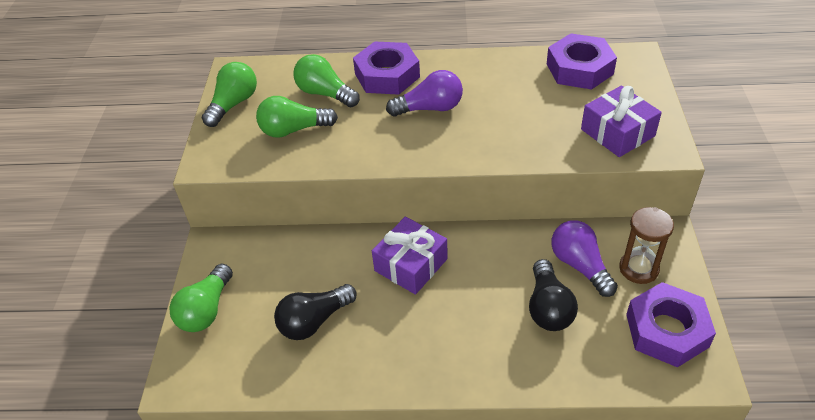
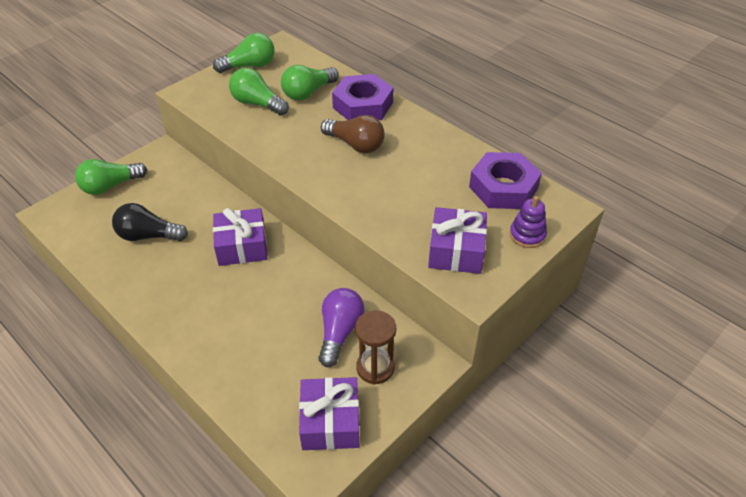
camera: 40 degrees right, 0 degrees up
green light bulb [293,54,360,107] -> green light bulb turned 120 degrees counterclockwise [281,65,339,101]
purple light bulb [386,70,463,117] -> brown light bulb [321,115,385,153]
black light bulb [529,259,578,331] -> none
purple nut [626,282,716,367] -> purple gift [299,377,360,450]
none -> purple stacking toy [510,196,547,248]

